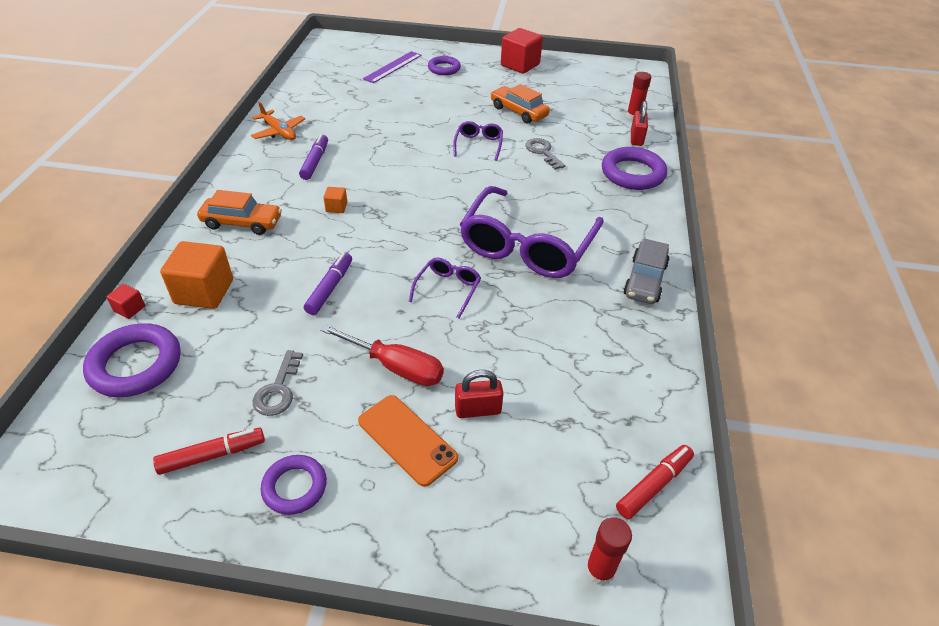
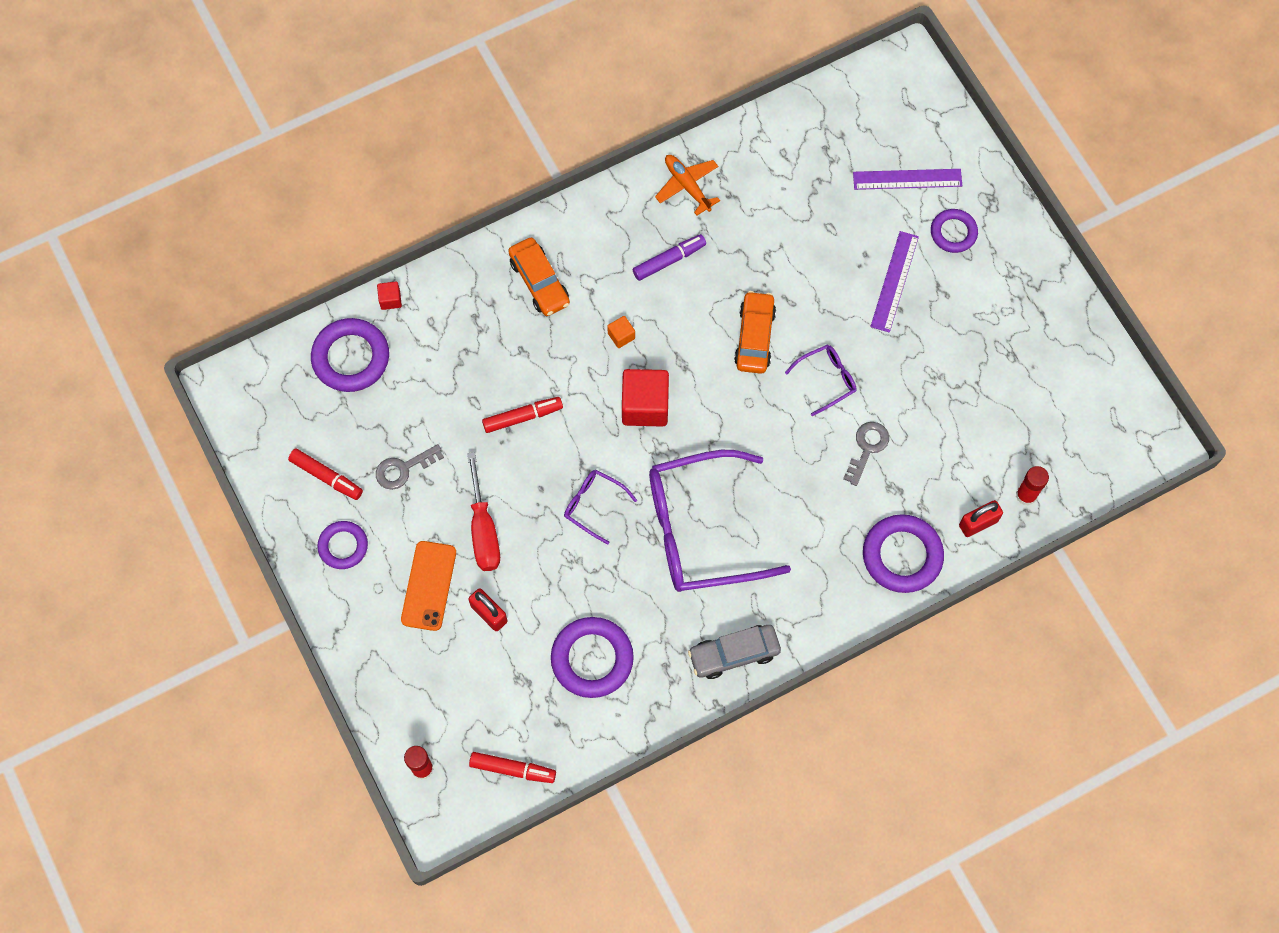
camera: 55 degrees right, 25 degrees up
orange cube [160,241,233,309] -> none
orange plane [251,102,305,140] -> orange plane turned 135 degrees clockwise [655,155,720,215]
purple marker [304,253,352,315] -> red marker [482,397,563,433]
purple glasses [409,258,481,318] -> purple glasses turned 135 degrees counterclockwise [564,470,637,545]
orange car [490,84,550,124] -> orange car moved to [734,291,776,374]
red cube [501,28,543,73] -> red cube moved to [622,369,669,427]
none -> purple ring [551,617,634,698]
none -> purple ruler [870,231,919,333]

